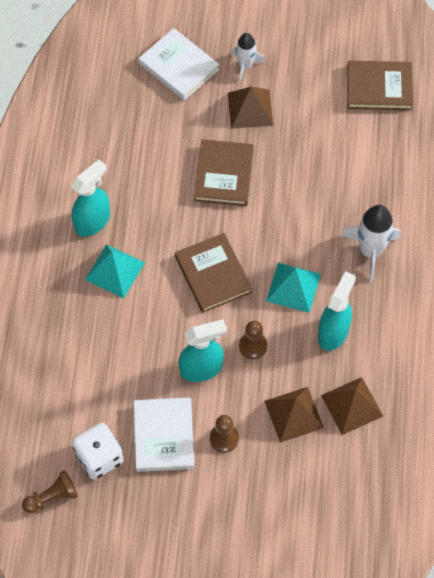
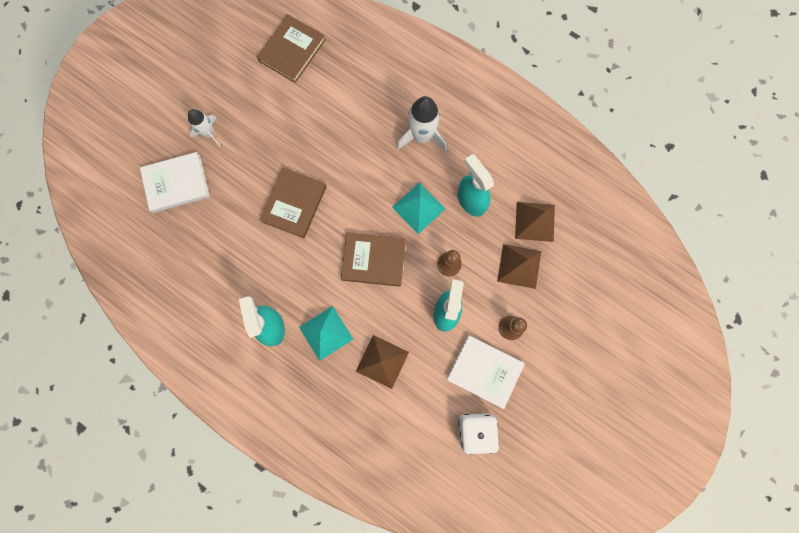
camera: 60 degrees left, 15 degrees up
brown pawn [22,470,78,513] -> none
brown book [194,139,254,206] -> brown book turned 75 degrees clockwise [259,168,327,238]
brown pyramid [228,87,273,129] -> brown pyramid moved to [356,335,409,389]

